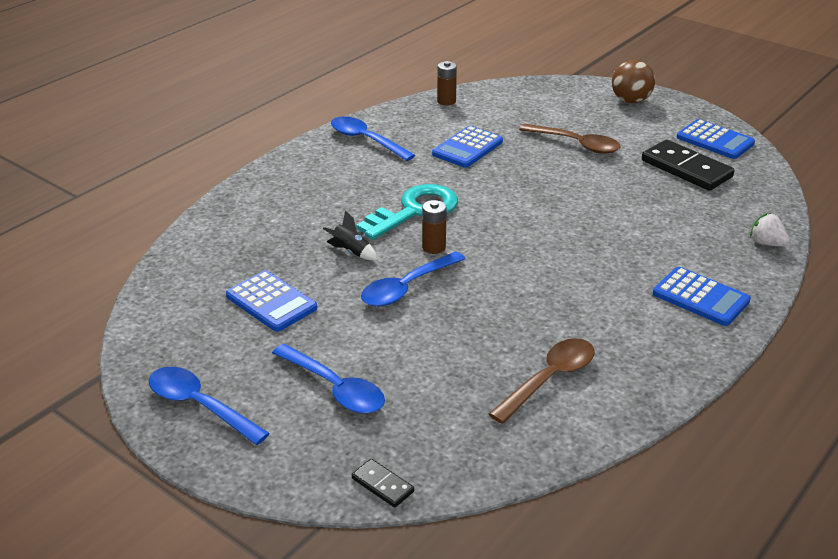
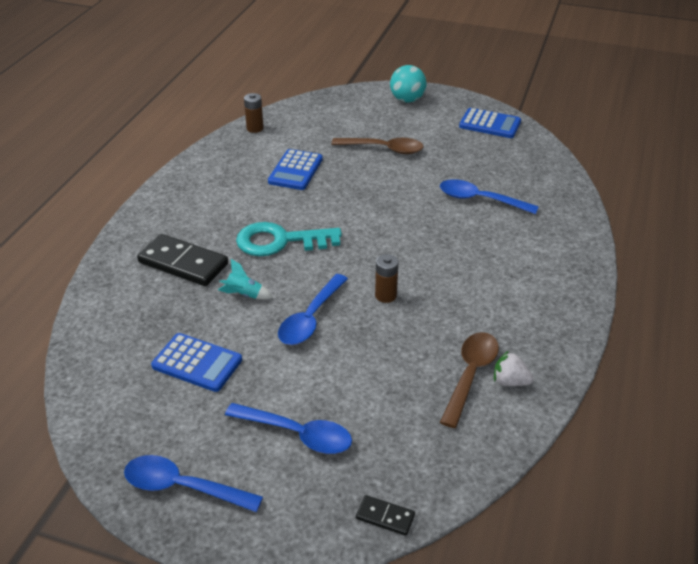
camera: 20 degrees left, 5 degrees up
black rocket [323,210,378,260] -> turquoise rocket [218,259,273,299]
blue spoon [331,116,415,161] -> blue spoon moved to [440,179,539,214]
turquoise key [356,184,458,240] -> turquoise key turned 120 degrees counterclockwise [236,222,342,256]
brown battery [422,200,447,254] -> brown battery moved to [375,254,399,303]
brown ball [612,60,655,103] -> turquoise ball [390,65,427,102]
black domino [642,139,735,191] -> black domino moved to [137,234,228,286]
blue calculator [653,267,751,326] -> none
white strawberry [750,213,789,246] -> white strawberry moved to [494,351,534,386]

